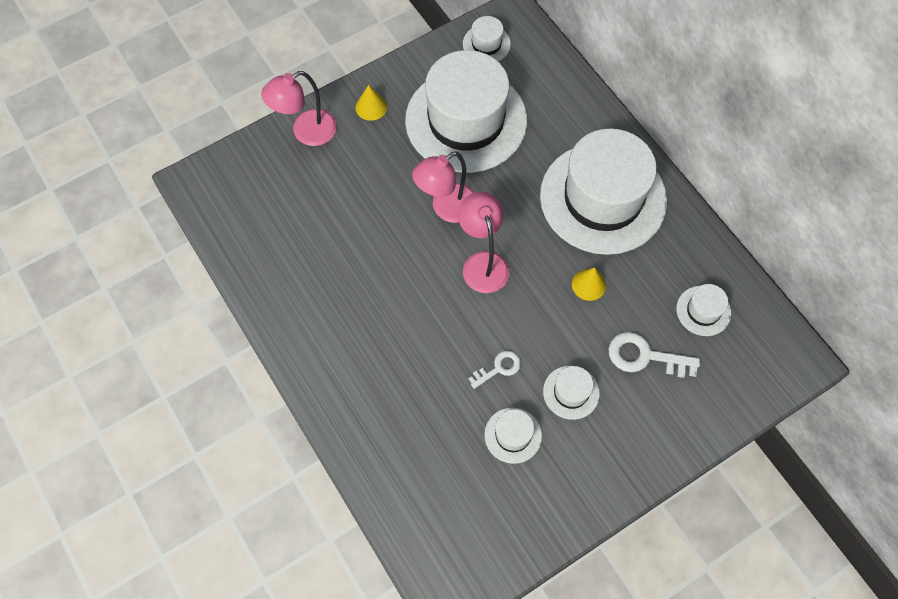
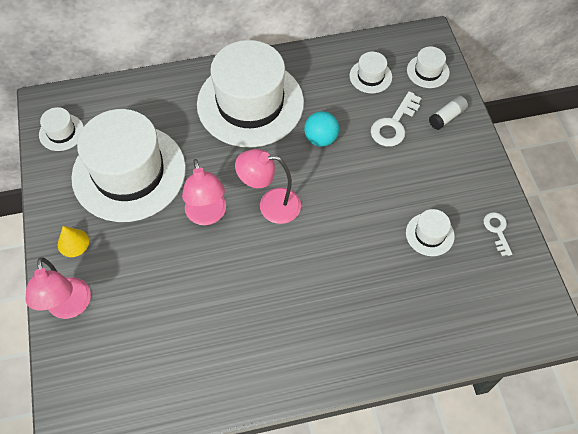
camera: 70 degrees left, 5 degrees down
white key [468,351,521,389] -> white key moved to [484,212,512,256]
white hat [543,366,600,420] -> white hat moved to [407,47,450,88]
yellow cone [572,268,606,301] -> turquoise ball [304,111,339,147]
none -> white glue stick [429,96,468,130]

